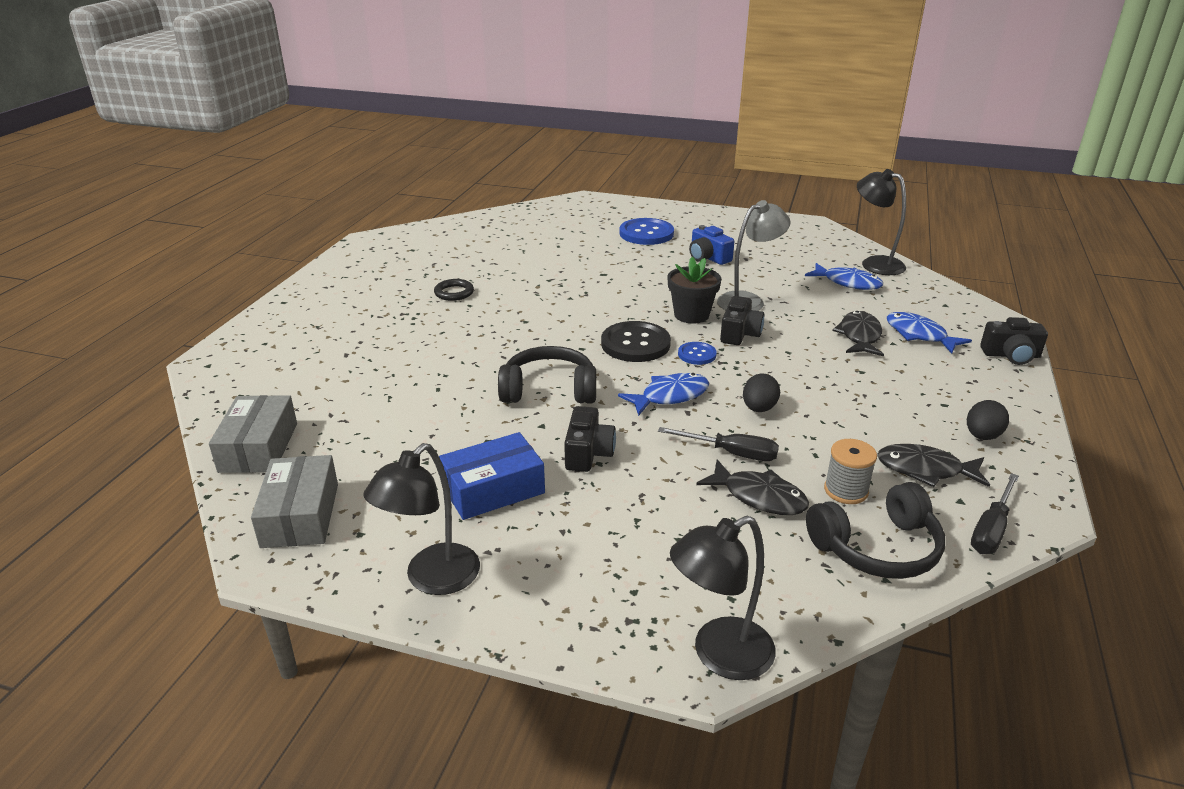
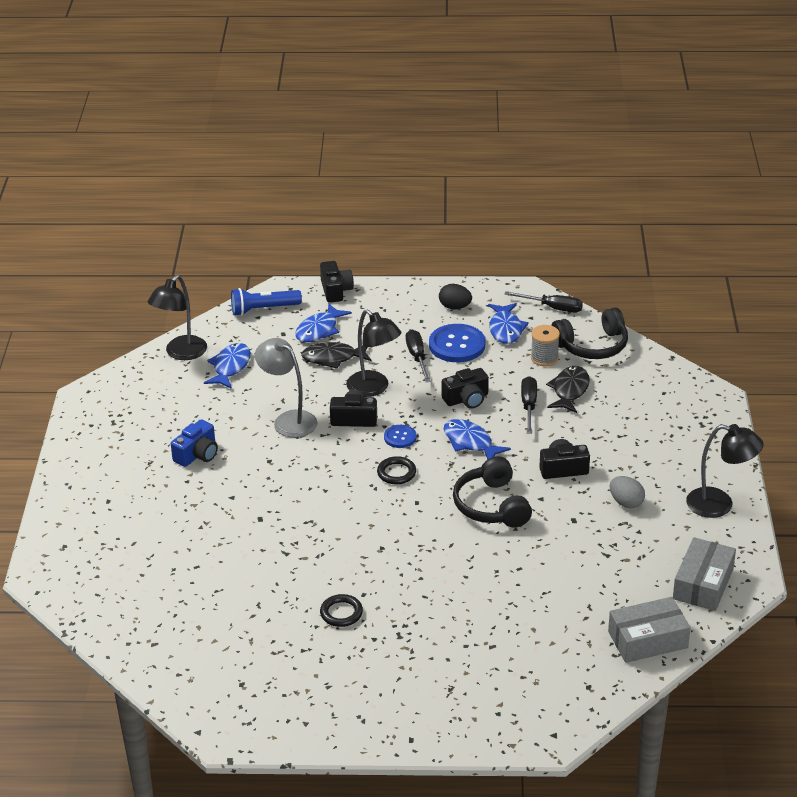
camera: 105 degrees left, 5 degrees up
grey box [251,455,338,548] -> grey box turned 45 degrees counterclockwise [673,537,736,611]
blue box [439,432,545,520] -> grey egg [610,476,645,509]
black button [601,321,671,362] -> black ring [377,456,416,484]
blue button [619,218,674,245] -> blue button moved to [429,324,485,362]
black flower pot [667,257,721,324] -> none
black lamp [670,516,776,680] -> black lamp moved to [346,309,401,397]
black egg [743,374,780,412] -> black camera [442,368,489,409]
black headphones [806,482,945,579] -> black headphones turned 105 degrees clockwise [551,307,628,359]
black fish [877,444,990,487] -> blue fish [488,303,529,344]
none -> blue flashlight [231,288,302,316]
none -> black screwdriver [406,330,431,382]

